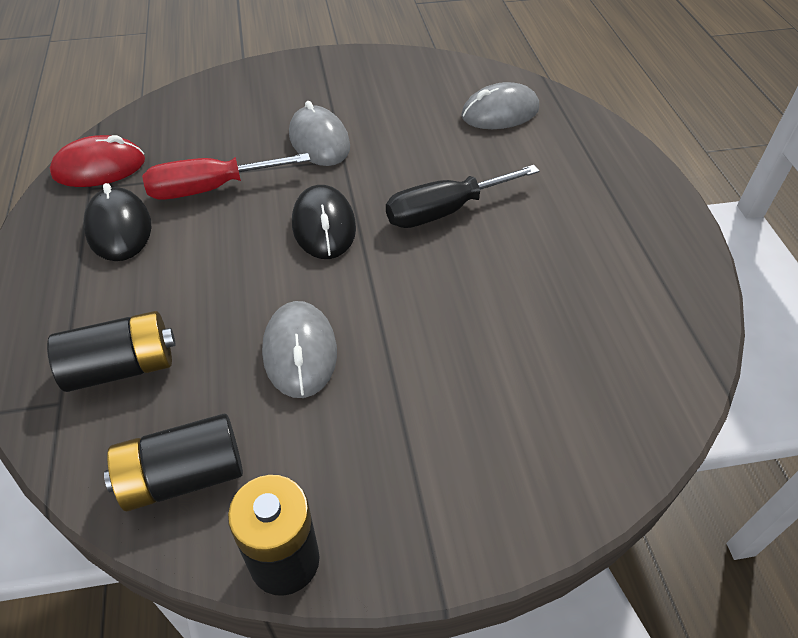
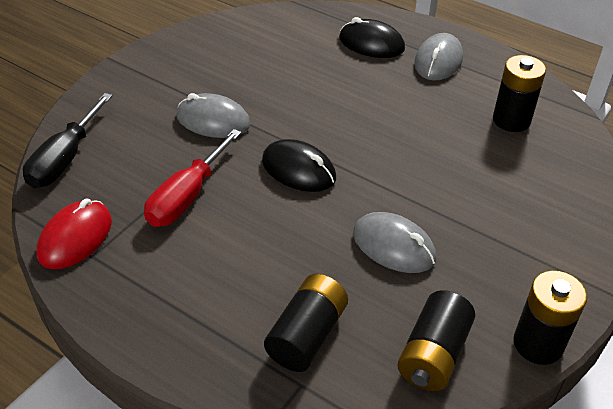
camera: 45 degrees left, 5 degrees down
black mouse [83,183,151,261] -> black mouse moved to [339,17,405,58]
black screwdriver [386,165,540,228] -> black screwdriver moved to [23,93,112,188]
grey mouse [461,82,539,129] -> grey mouse moved to [414,33,463,81]
none -> black battery [493,55,546,132]

